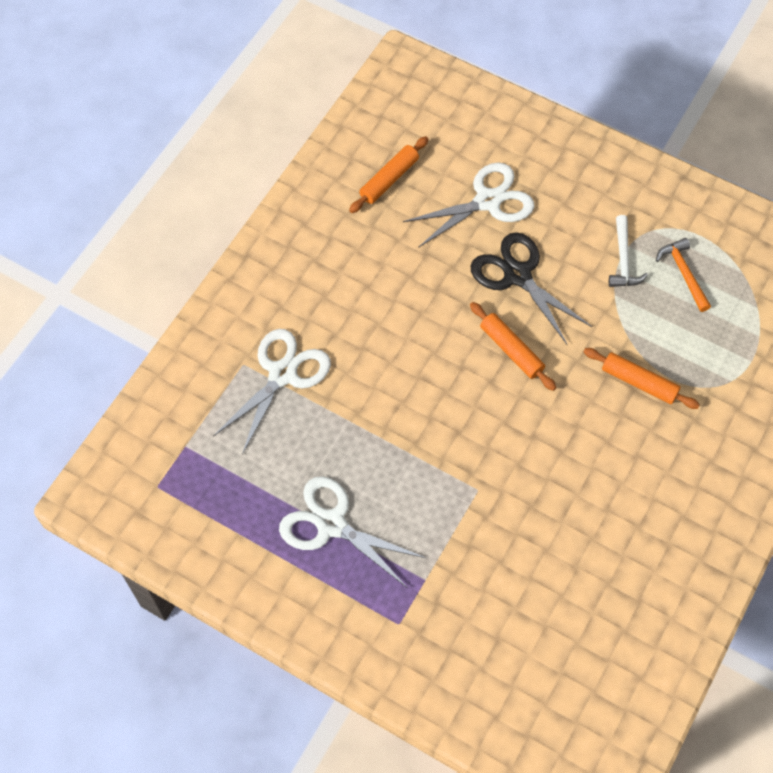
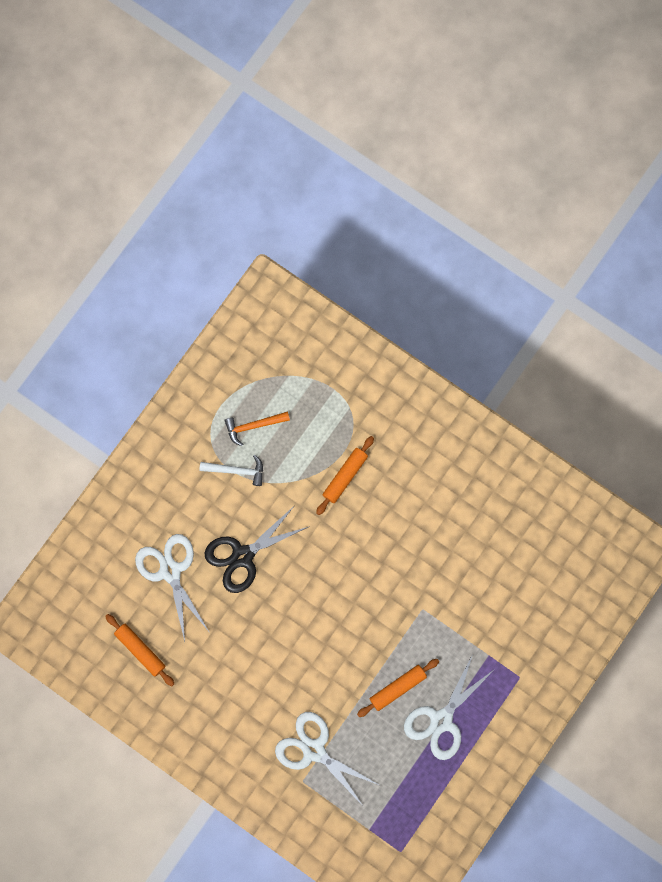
camera: 85 degrees left, 15 degrees up
orange rolling pin [470,302,556,391] -> orange rolling pin moved to [357,659,439,717]

